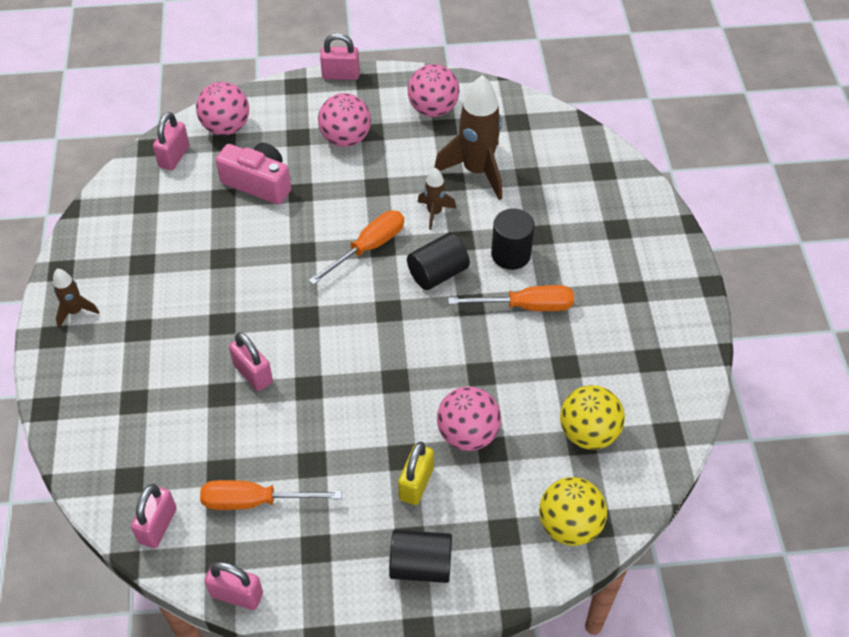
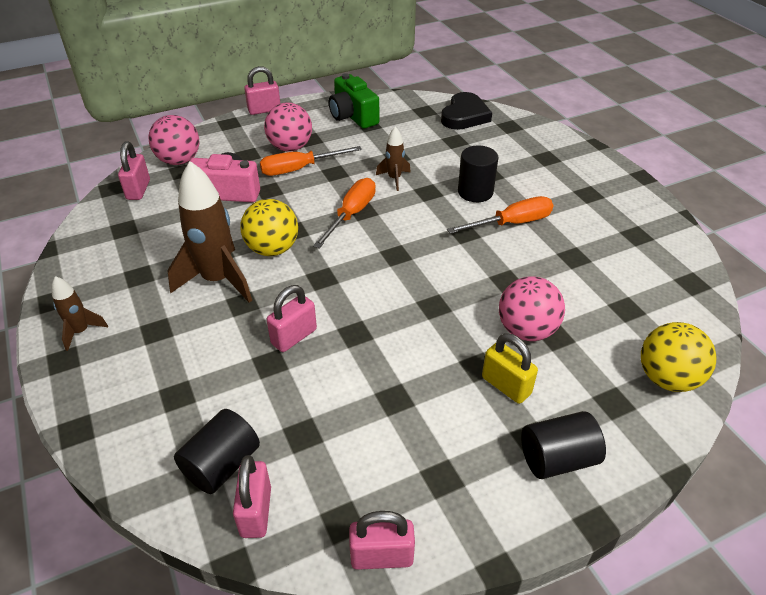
camera: 20 degrees left, 10 degrees down
orange screwdriver [200,480,342,510] -> orange screwdriver moved to [260,146,362,176]
pink padlock [229,332,273,391] -> pink padlock turned 75 degrees counterclockwise [267,285,317,352]
yellow padlock [398,442,434,505] -> yellow padlock turned 45 degrees counterclockwise [482,333,538,404]
black cylinder [407,233,470,290] -> black cylinder moved to [174,409,260,494]
pink ball [408,64,459,117] -> green camera [329,73,379,129]
brown rocket [434,75,502,200] -> brown rocket moved to [167,161,252,303]
yellow ball [560,385,625,450] -> yellow ball moved to [240,199,298,256]
none -> black heart [441,92,492,130]

